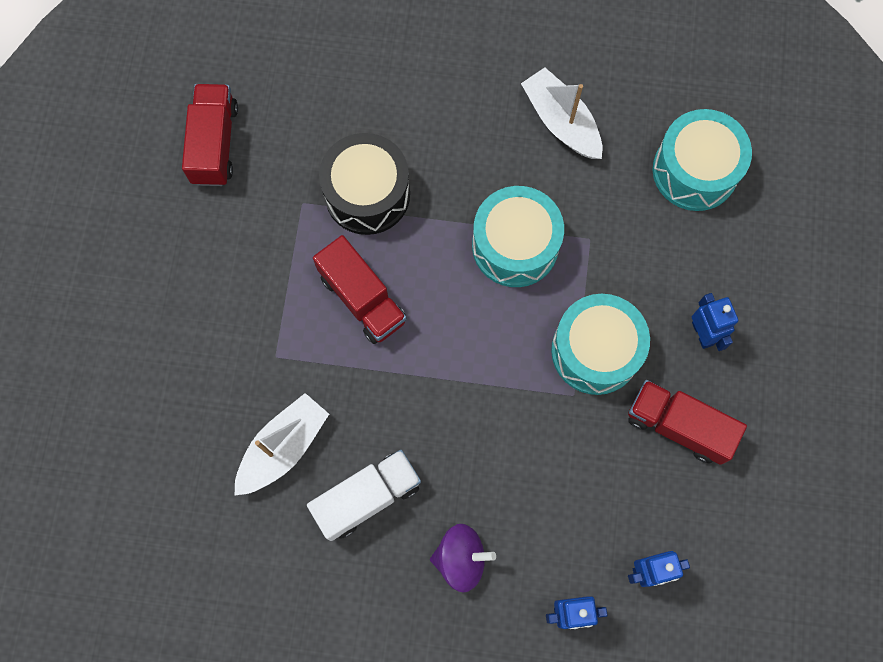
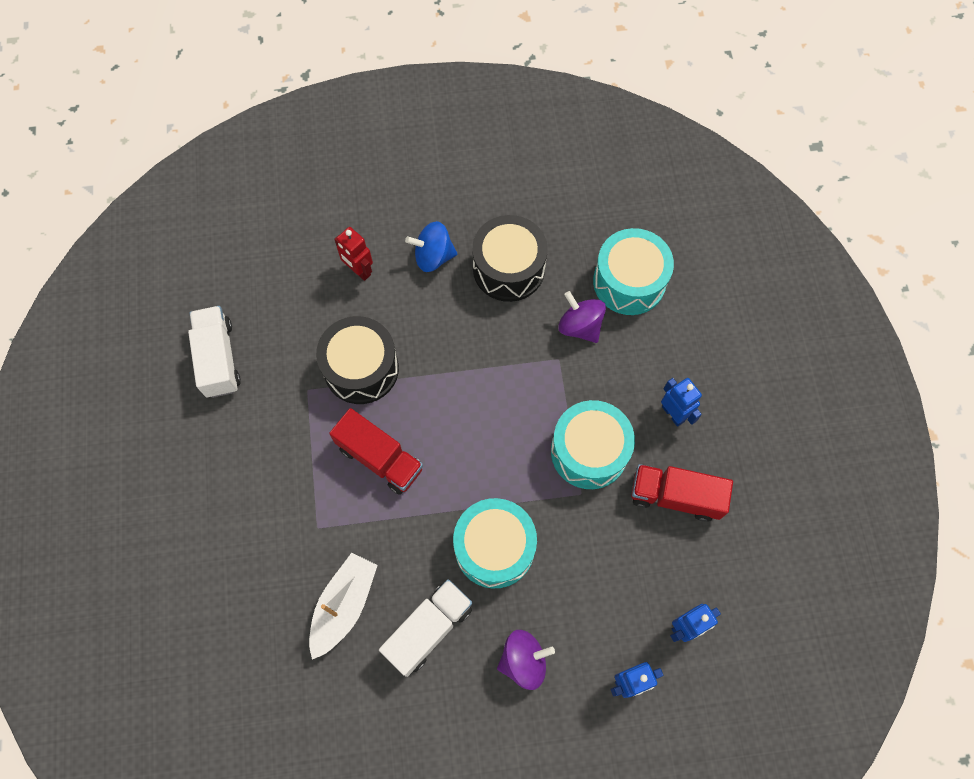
camera: 15 degrees left, 5 degrees down
red truck [182,84,238,186] -> white truck [188,306,241,398]
turquoise drum [472,186,564,287] -> turquoise drum moved to [453,498,537,588]
white boat [521,68,602,159] -> black drum [472,215,548,302]
none -> red robot [334,227,373,281]
none -> blue spinning top [405,221,457,272]
none -> purple spinning top [558,291,606,343]

